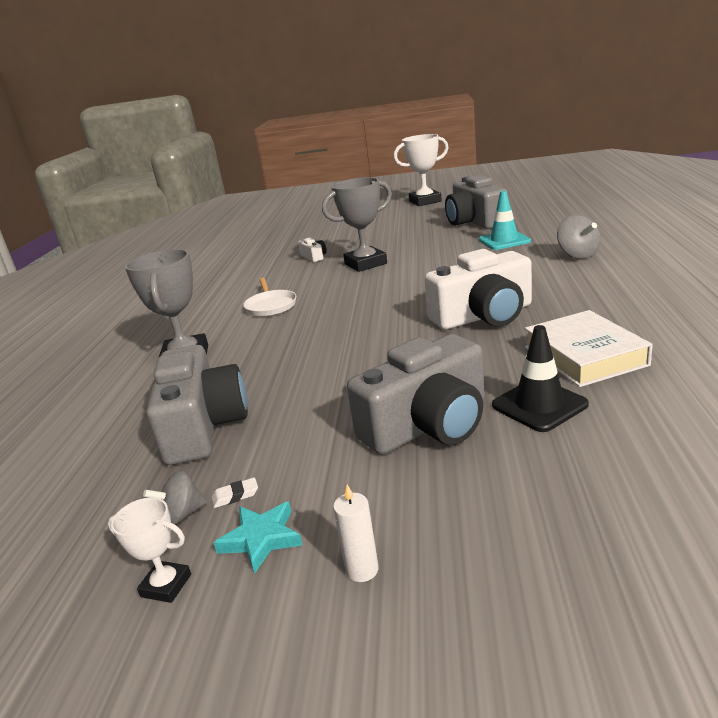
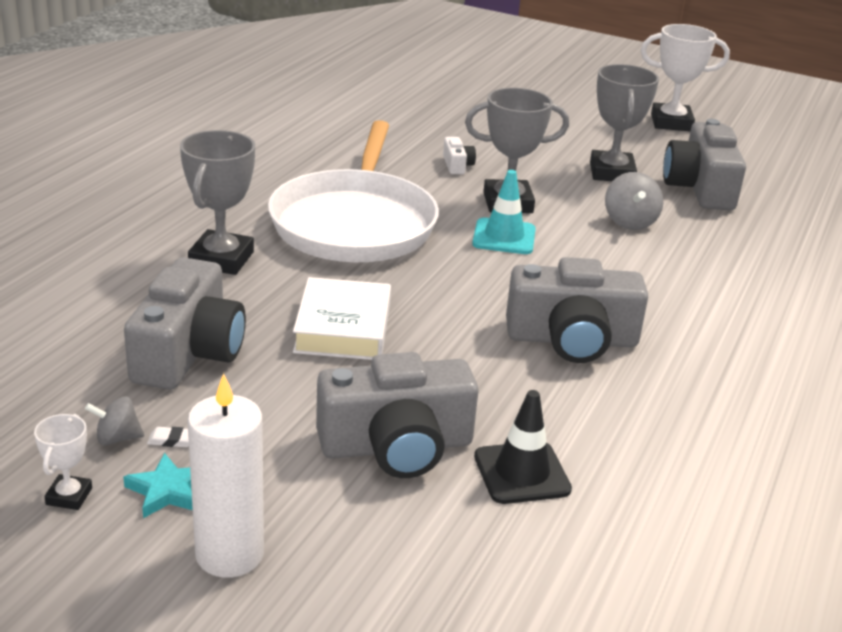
camera: 15 degrees right, 5 degrees up
white trophy [108,497,191,603] -> white trophy turned 60 degrees clockwise [34,414,92,510]
white pan [243,278,296,316] -> white pan [268,120,439,262], size x2.46
white candle [333,485,379,582] -> white candle [188,373,264,578], size x2.14
white camera [424,249,532,329] -> grey camera [506,257,648,363]
turquoise traffic cone [479,191,531,250] -> turquoise traffic cone moved to [472,170,536,254]
white book [525,310,653,387] -> white book moved to [293,277,391,360]
grey spinning top [557,215,601,259] -> grey spinning top moved to [605,172,663,230]
none -> grey trophy [590,64,659,181]

